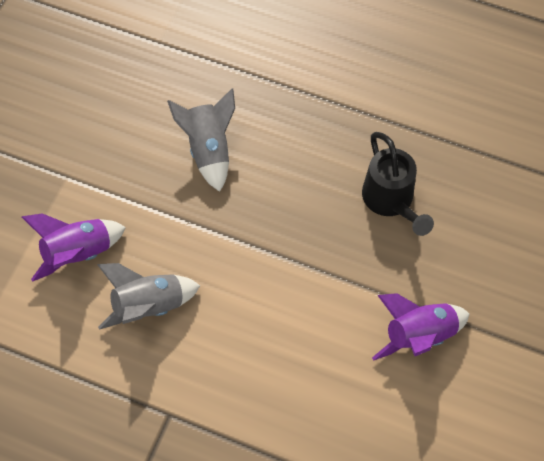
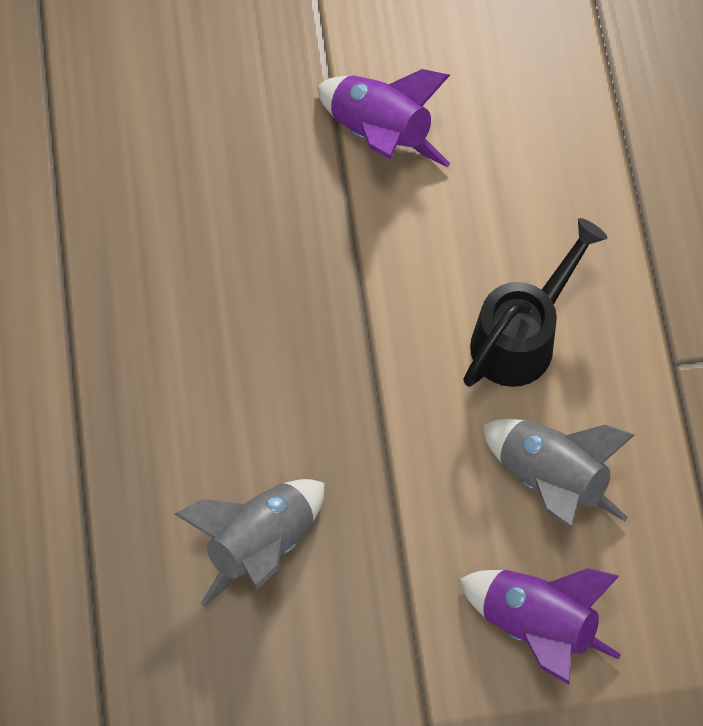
camera: 120 degrees left, 5 degrees up
black watering can [362,132,434,236] -> black watering can moved to [463,218,607,387]

